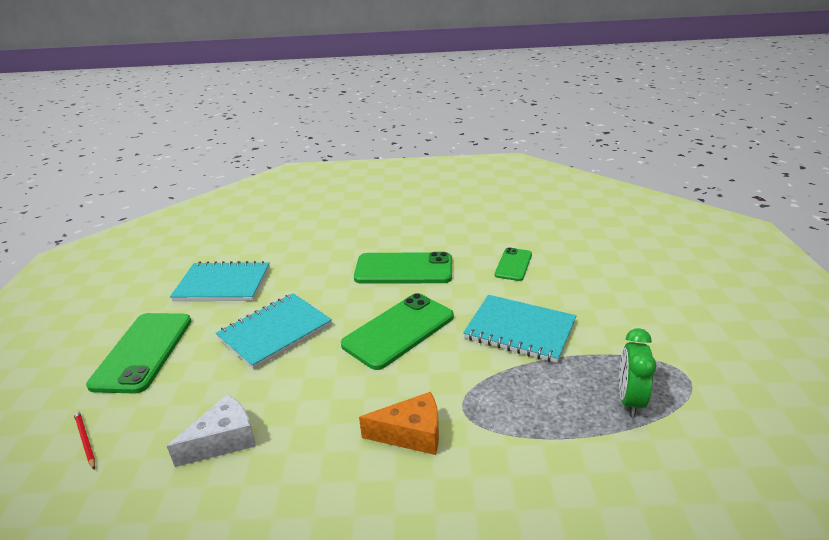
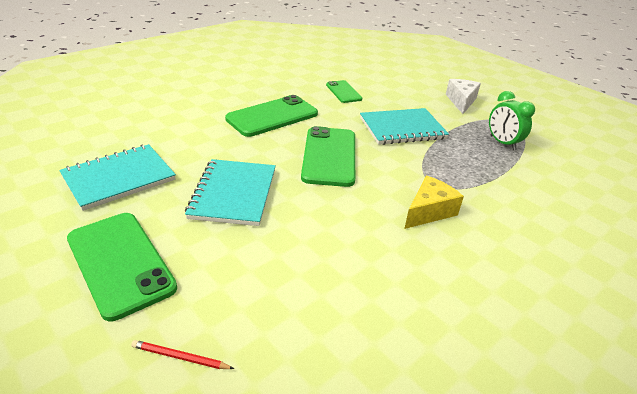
camera: 45 degrees left, 5 degrees up
white cheese [167,394,256,467] -> white cheese moved to [446,79,481,114]
orange cheese [359,392,439,455] -> yellow cheese [404,176,464,229]

